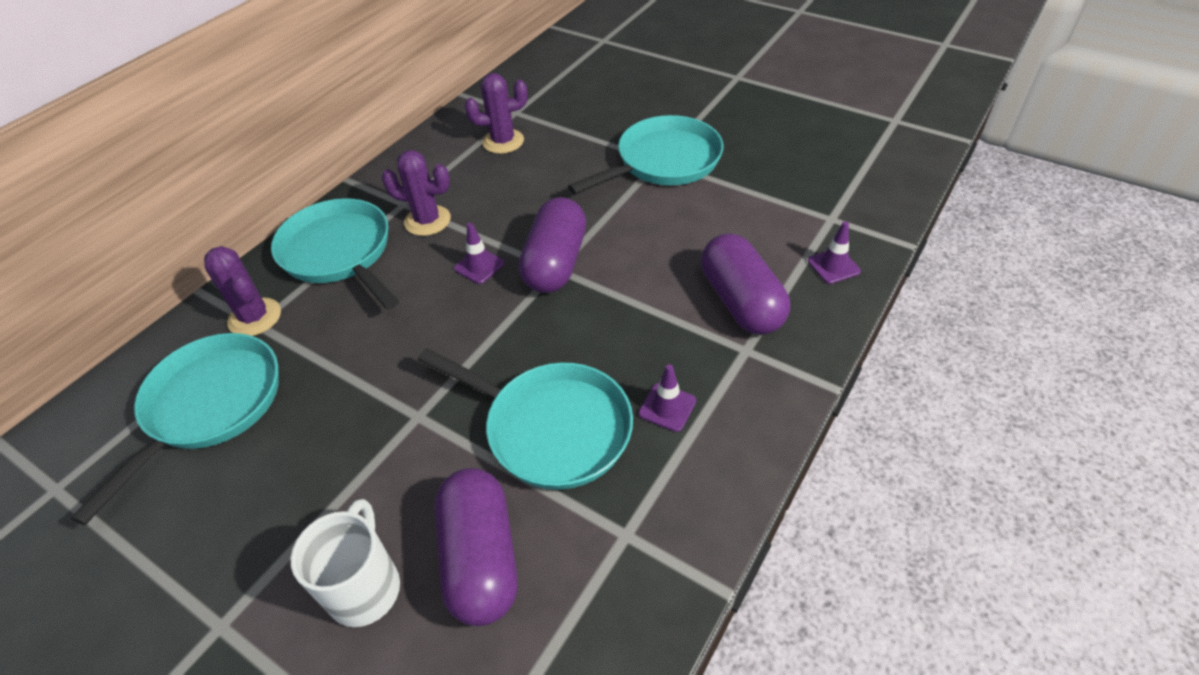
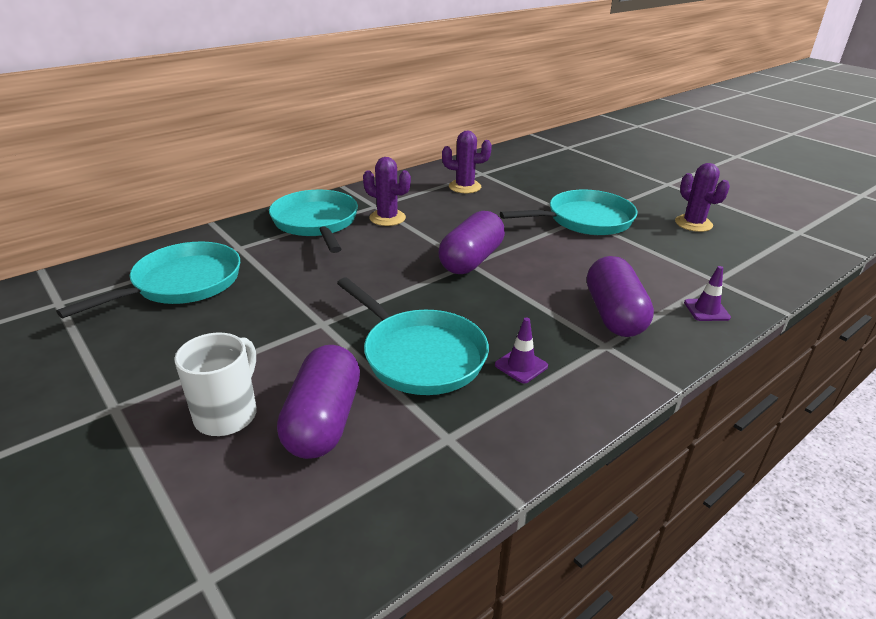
camera: 15 degrees right, 15 degrees down
purple cactus [204,246,281,336] -> purple cactus moved to [675,163,730,232]
purple traffic cone [454,223,505,284] -> none

